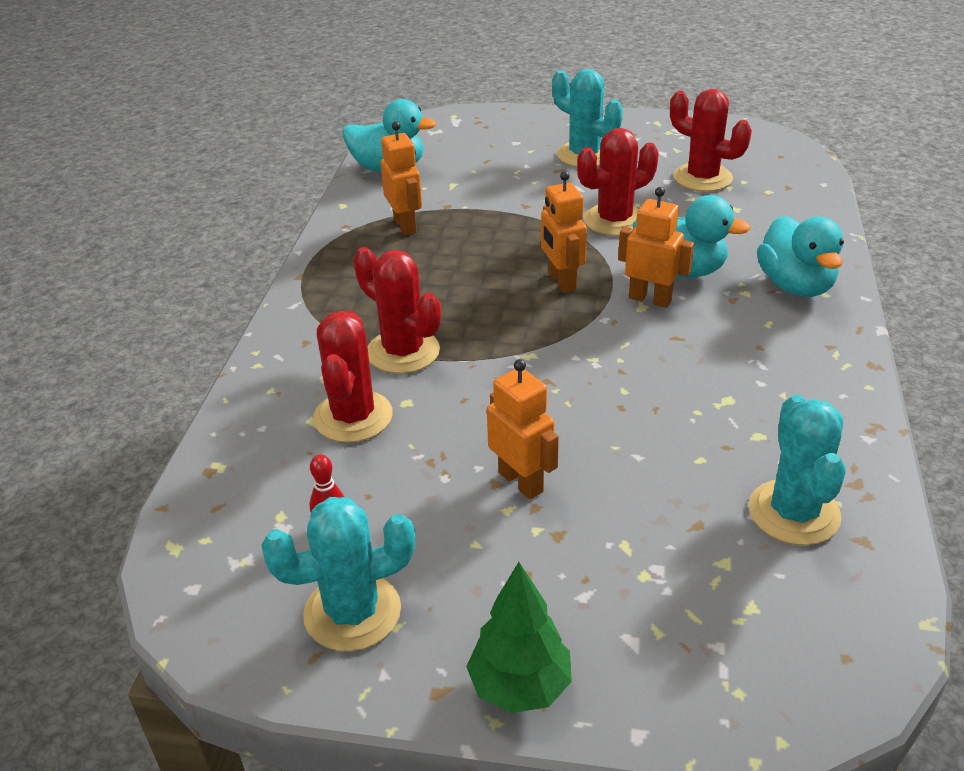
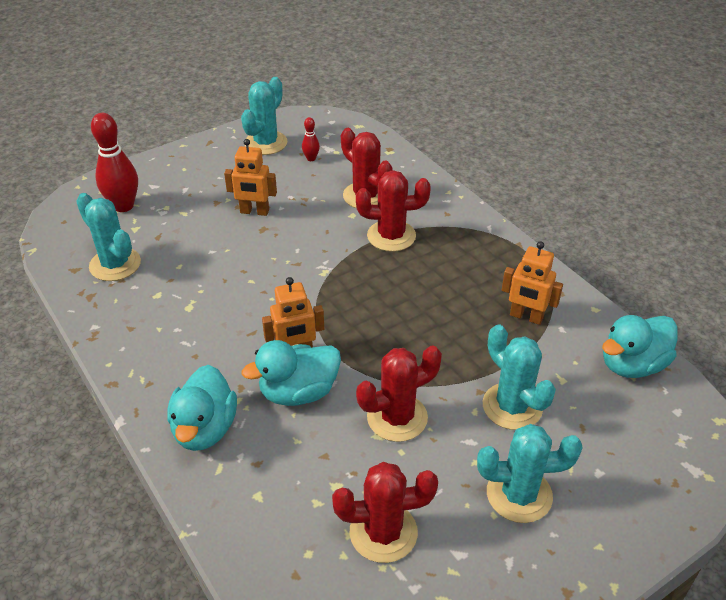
camera: 135 degrees right, 5 degrees up
green tree [466,562,572,713] -> none
orange robot [541,171,587,293] -> none
red cactus [577,128,659,236] -> red cactus turned 45 degrees clockwise [356,345,442,442]
turquoise duck [757,216,844,297] -> turquoise duck turned 120 degrees counterclockwise [167,365,237,451]
none -> red bowling pin [91,113,138,212]
none -> turquoise cactus [483,325,556,430]

